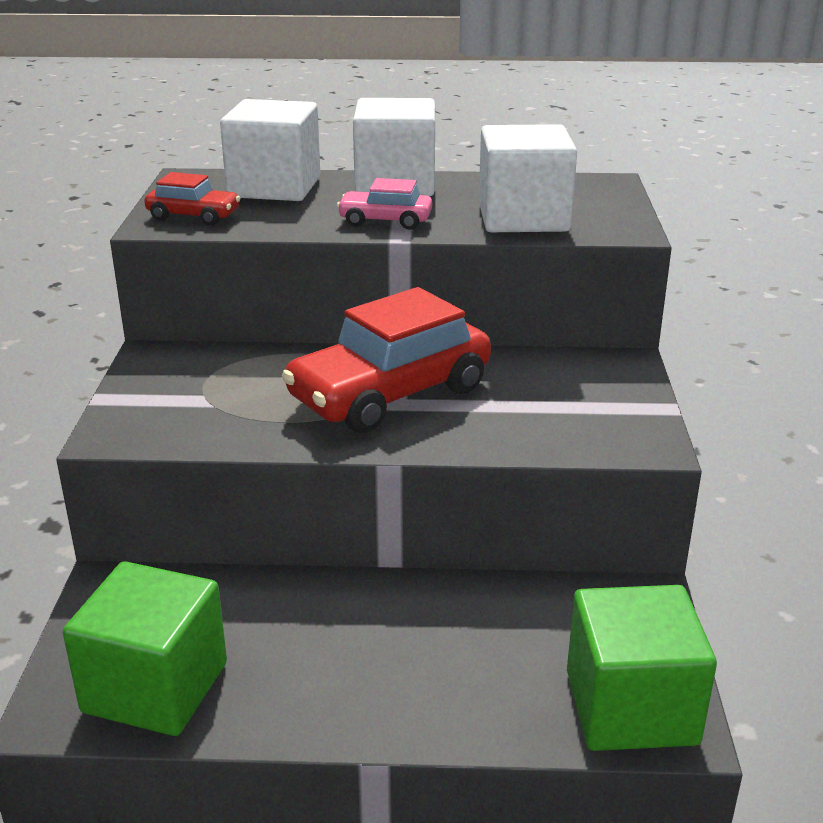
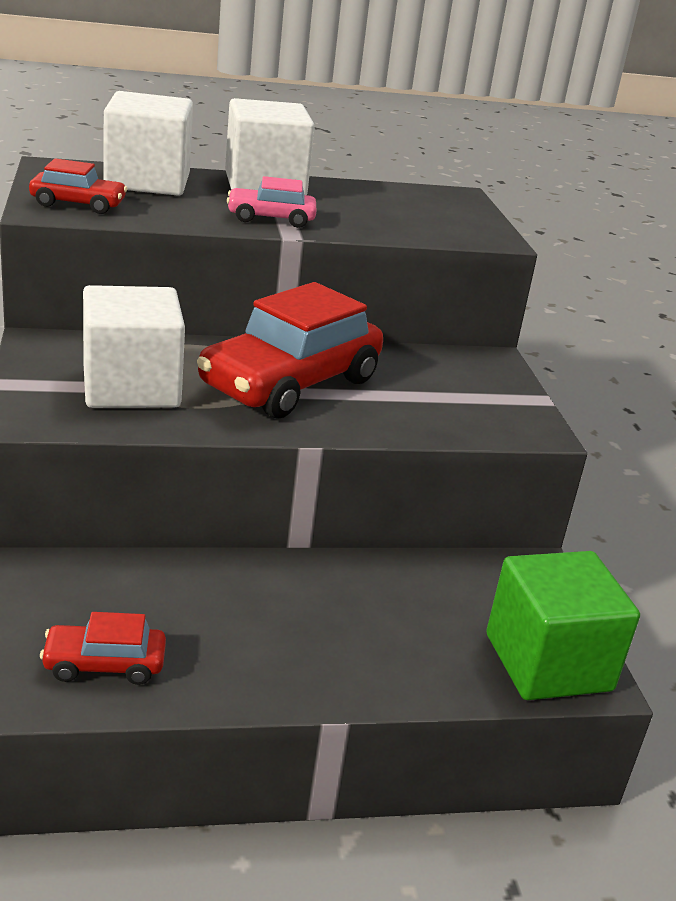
camera: 15 degrees left, 0 degrees up
green cube [63,561,227,736] -> red car [40,612,166,685]
white cube [479,124,577,232] -> white cube moved to [83,285,185,408]

